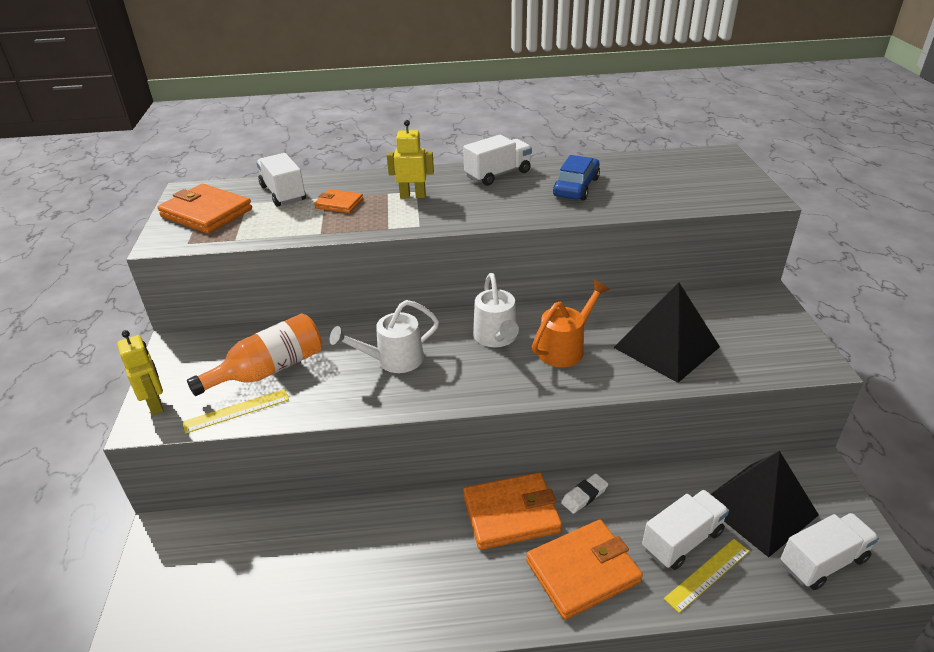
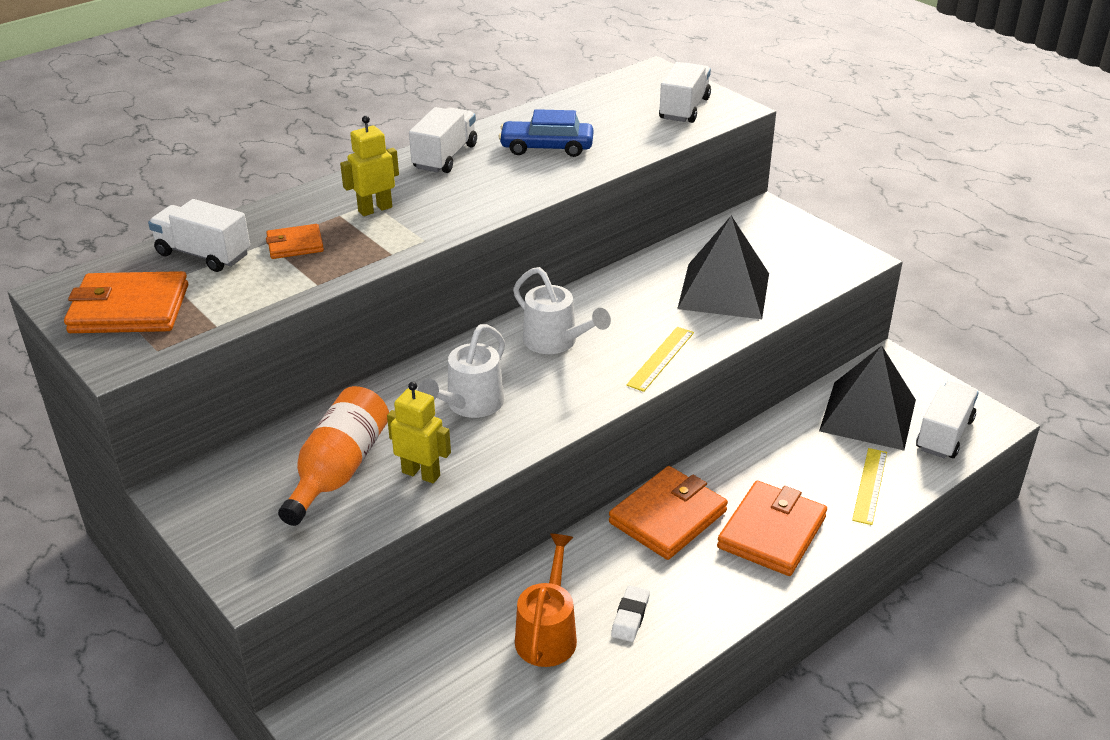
camera: 35 degrees left, 0 degrees up
yellow robot [117,330,164,415] -> yellow robot moved to [387,382,451,483]
yellow ruler [183,389,289,434] -> yellow ruler moved to [626,327,694,392]
orange watering can [532,280,610,367] -> orange watering can moved to [515,534,577,667]
blue car [553,155,600,201] -> blue car turned 75 degrees counterclockwise [499,109,593,157]
white eraser [561,474,608,514] -> white eraser moved to [611,585,650,642]
white truck [642,490,729,570] -> white truck moved to [659,62,711,123]

